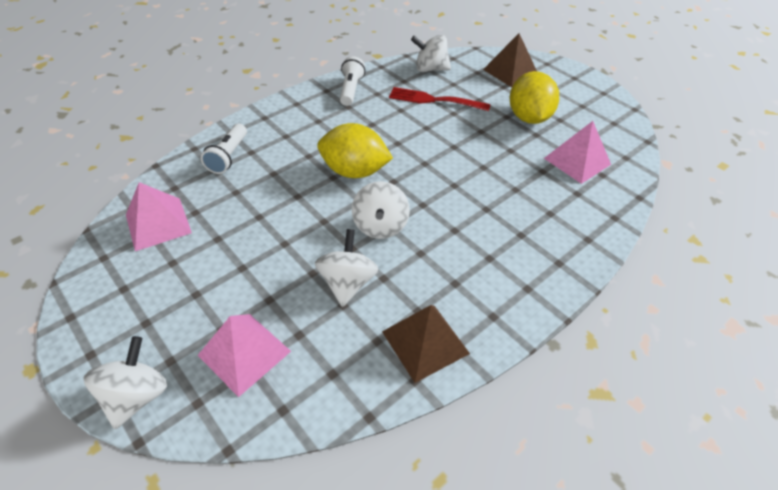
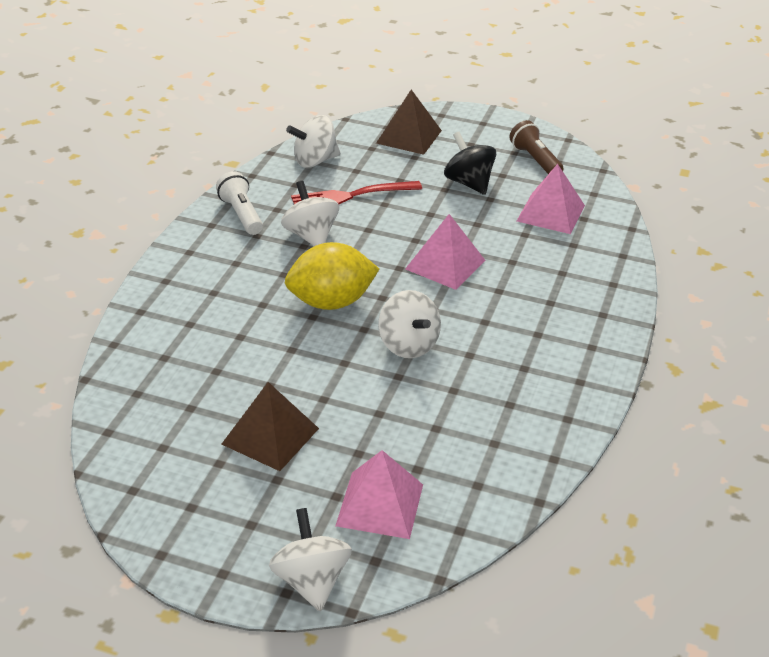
camera: 30 degrees left, 10 degrees down
pink pyramid [126,182,192,251] -> pink pyramid moved to [405,214,486,290]
white flashlight [201,124,247,174] -> none
white spinning top [315,229,379,307] -> white spinning top moved to [281,181,339,246]
brown pyramid [382,305,470,383] -> brown pyramid moved to [222,382,319,471]
yellow lemon [510,71,559,124] -> black spinning top [444,132,496,195]
none -> brown flashlight [509,120,564,174]

